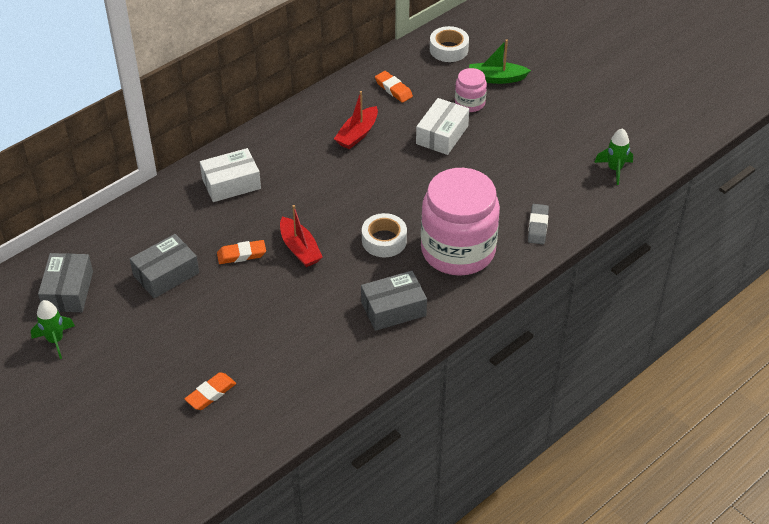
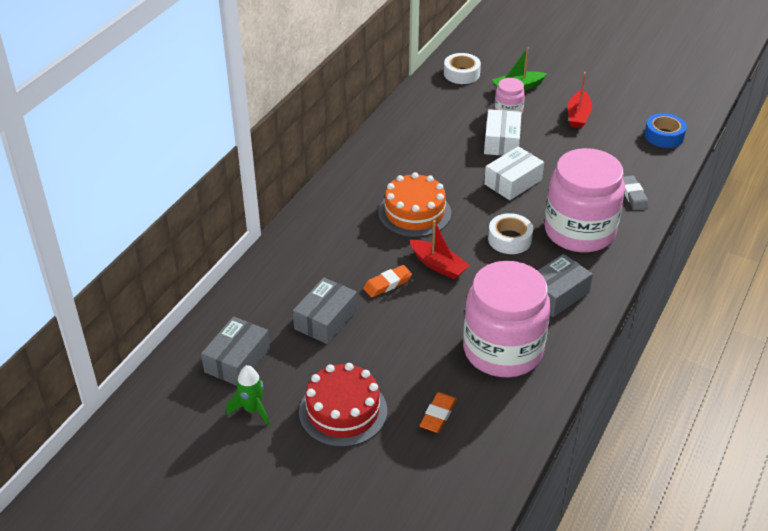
camera: 20 degrees left, 5 degrees down
grey box [38,253,93,312] -> grey box turned 45 degrees clockwise [201,316,270,386]
white box [200,148,261,202] -> white box moved to [484,146,544,200]
red boat [334,91,378,149] -> red boat moved to [568,72,592,128]
orange eraser [375,71,413,103] -> none
green rocket [594,128,633,185] -> blue tape [644,113,687,148]
none -> red cake [299,363,387,447]
none -> orange cake [378,172,451,237]
none -> pink jar [463,261,551,377]

